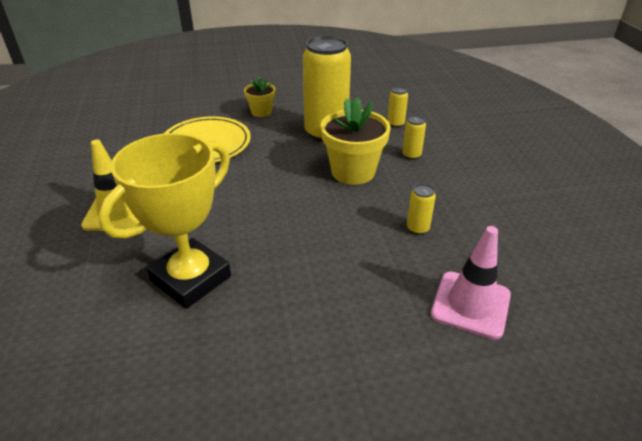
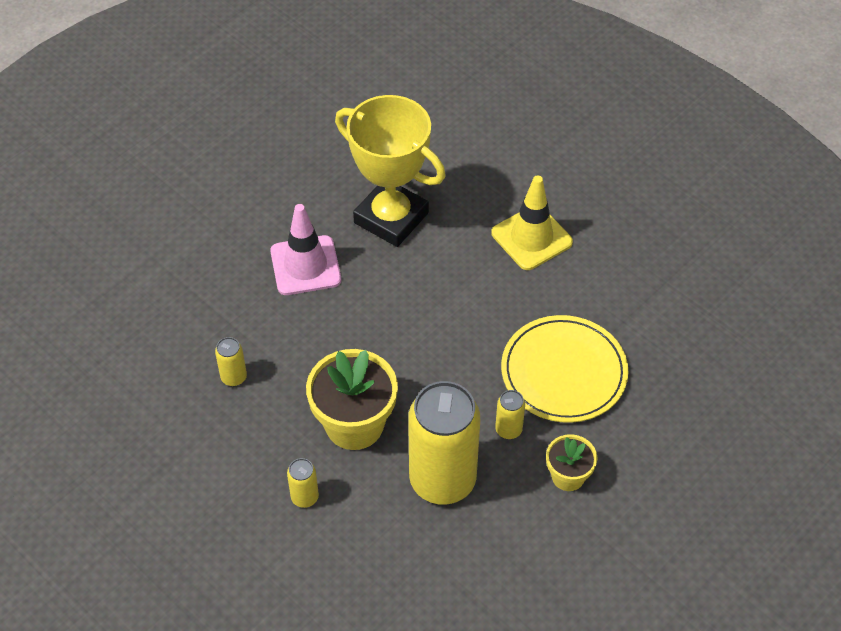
camera: 145 degrees right, 15 degrees up
yellow trophy [98,133,231,309] -> yellow trophy turned 60 degrees counterclockwise [335,95,446,247]
yellow can [387,86,408,128] -> yellow can moved to [495,390,525,439]
pink traffic cone [431,226,511,339] -> pink traffic cone moved to [270,204,341,295]

